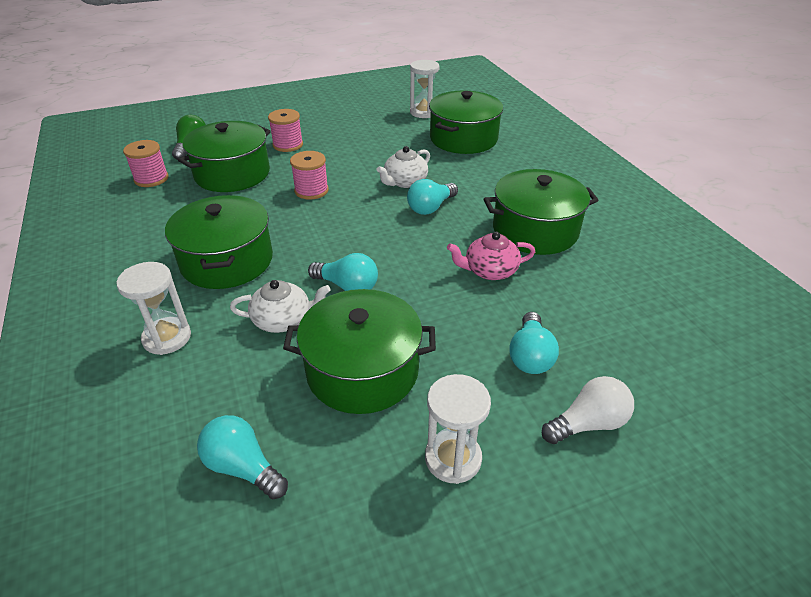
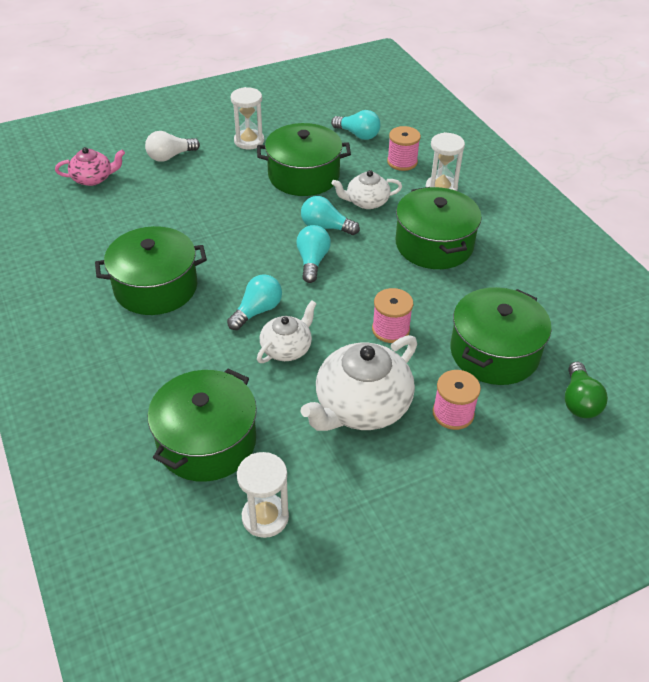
camera: 175 degrees right, 5 degrees up
pink spool [123,140,169,187] -> pink spool moved to [387,126,421,171]
pink teapot [447,232,535,280] -> pink teapot moved to [55,147,125,186]
turquoise light bulb [509,312,559,374] -> turquoise light bulb moved to [296,225,331,283]
none -> white teapot [300,335,417,431]

